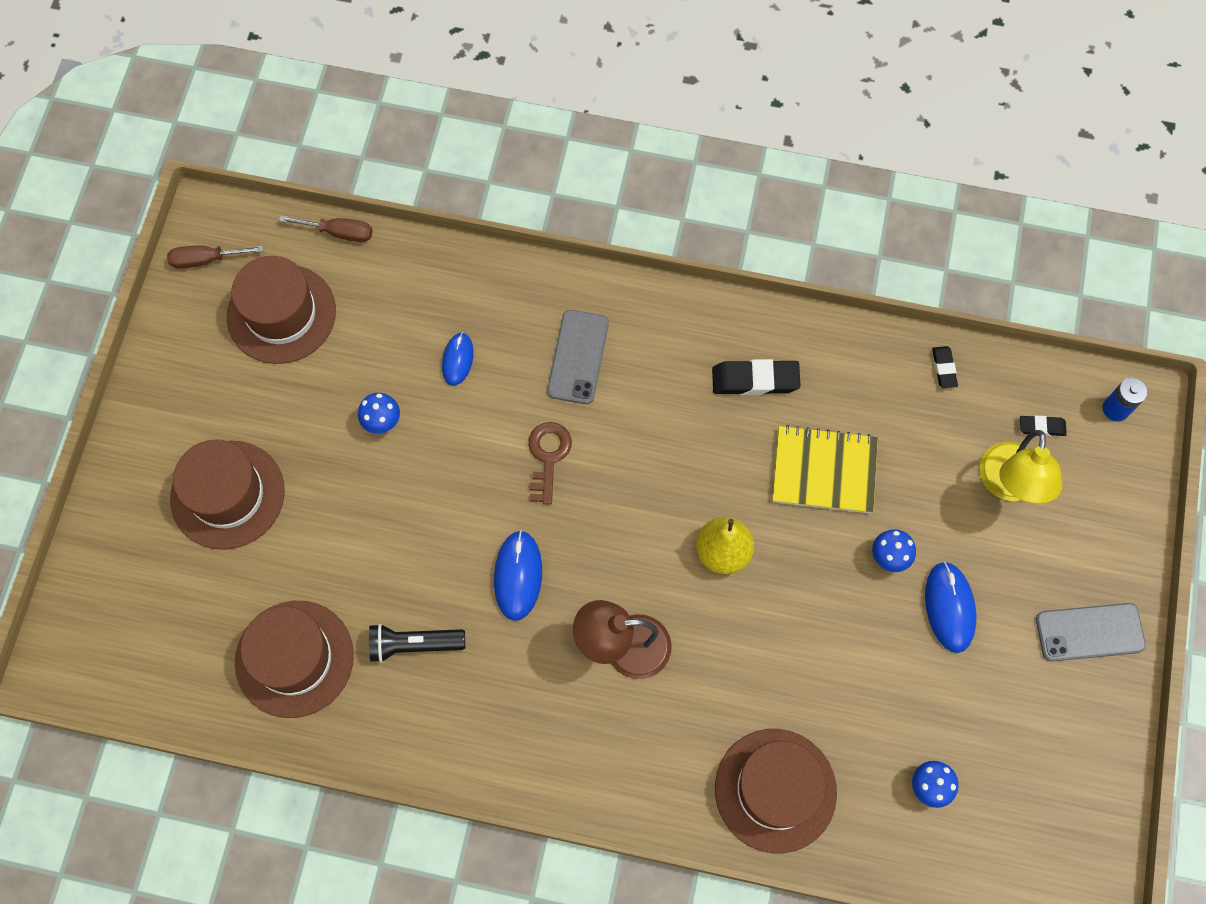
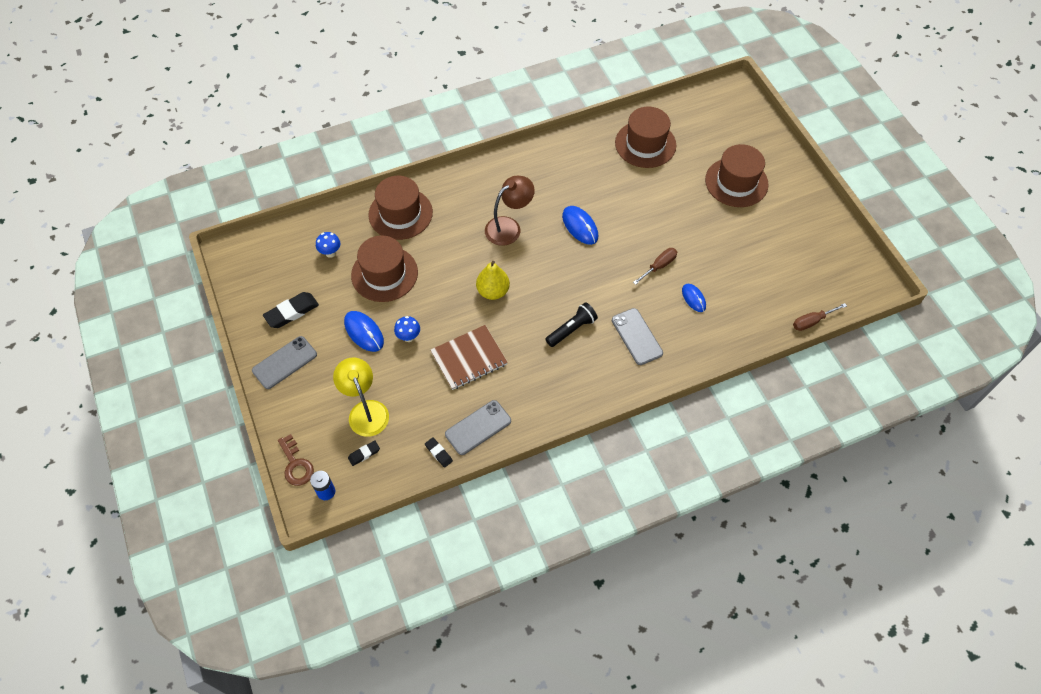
camera: 145 degrees right, 10 degrees down
brown screwdriver [167,245,264,269] -> brown screwdriver moved to [633,248,677,285]
brown hat [227,256,336,364] -> brown hat moved to [351,235,418,302]
blue mushroom [358,393,400,434] -> none
black flashlight [369,624,465,663] -> black flashlight moved to [545,302,598,347]
brown key [528,422,572,504] -> brown key moved to [278,434,314,486]
black eraser [712,359,801,395] -> black eraser moved to [263,292,319,328]
yellow notebook [772,425,878,514] -> brown notebook [431,325,508,390]
none -> grey phone [445,400,511,455]

